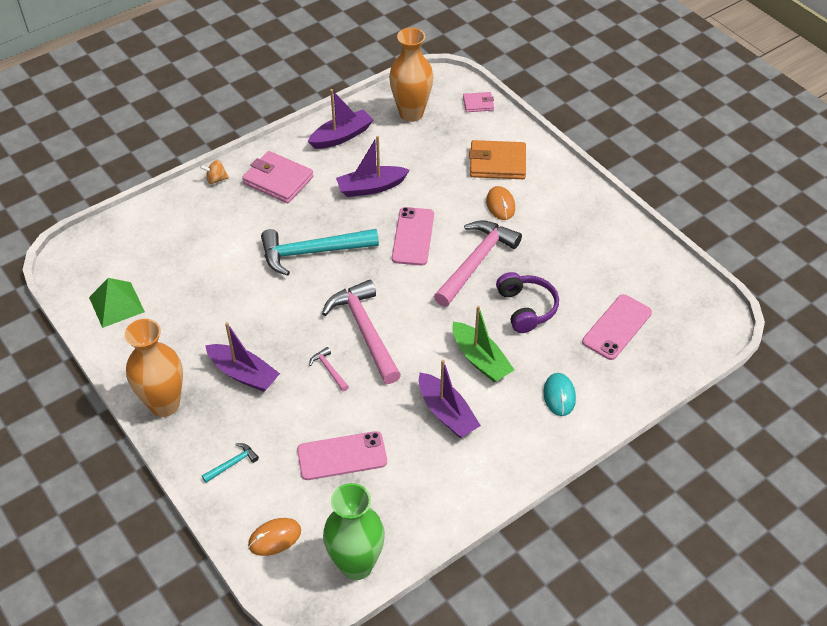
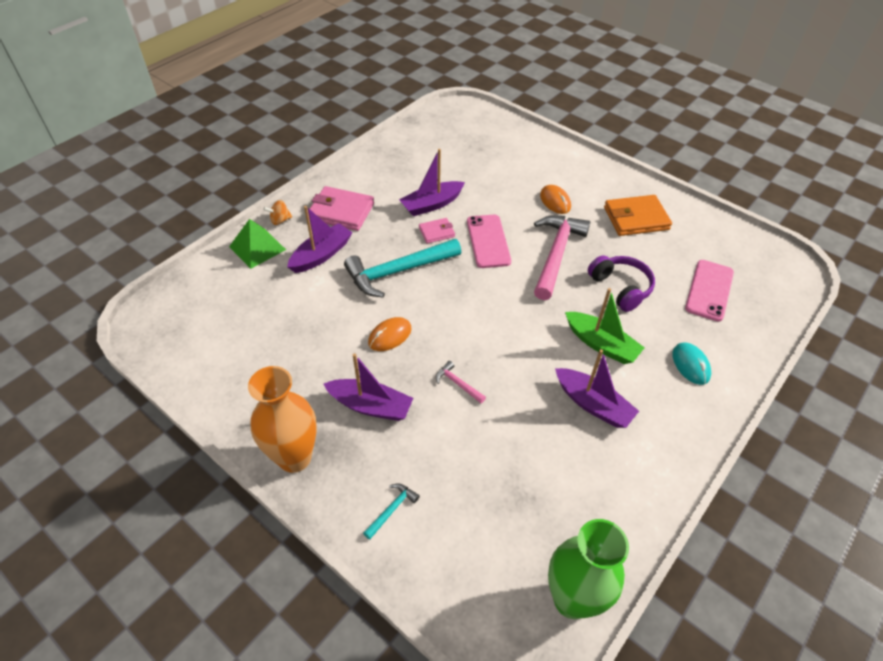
camera: 15 degrees left, 0 degrees up
green pyramid [89,278,145,328] -> green pyramid moved to [229,219,286,269]
orange mouse [248,518,301,556] -> orange mouse moved to [368,317,412,351]
pink phone [297,431,387,480] -> none
purple boat [308,89,373,149] -> purple boat moved to [287,206,353,273]
pink hammer [322,280,401,384] -> none
orange vase [389,28,433,122] -> none
pink wallet [463,92,494,112] -> pink wallet moved to [419,218,455,244]
orange wallet [469,140,526,179] -> orange wallet moved to [604,195,672,236]

